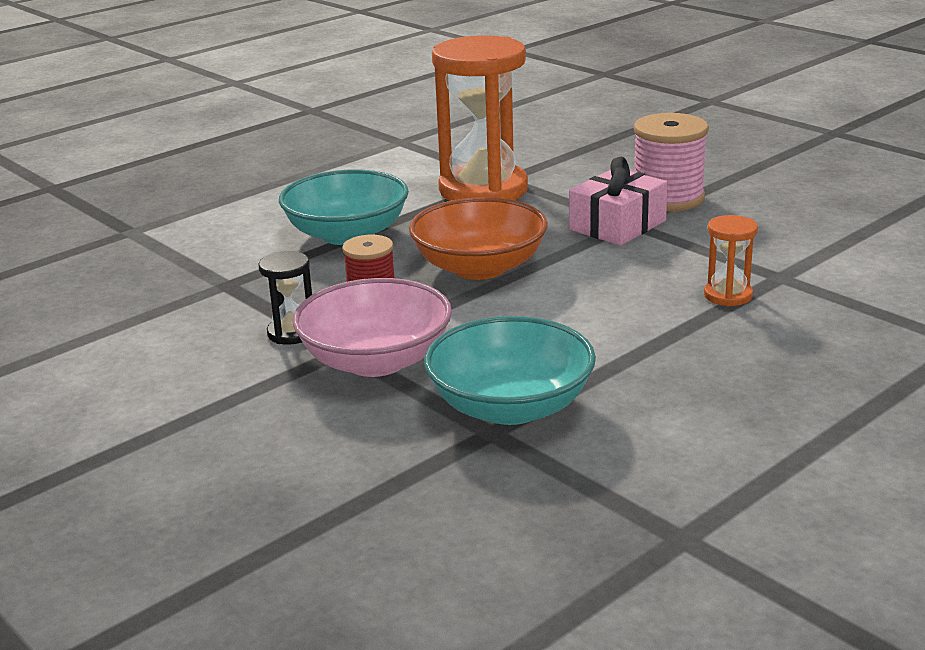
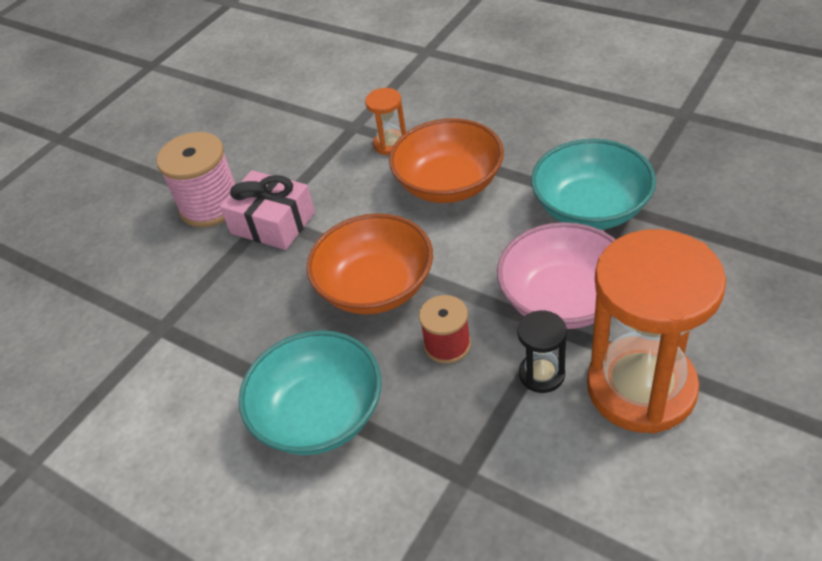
camera: 100 degrees left, 20 degrees up
orange hourglass [432,35,528,201] -> orange hourglass moved to [587,229,726,434]
none -> orange bowl [389,118,504,203]

